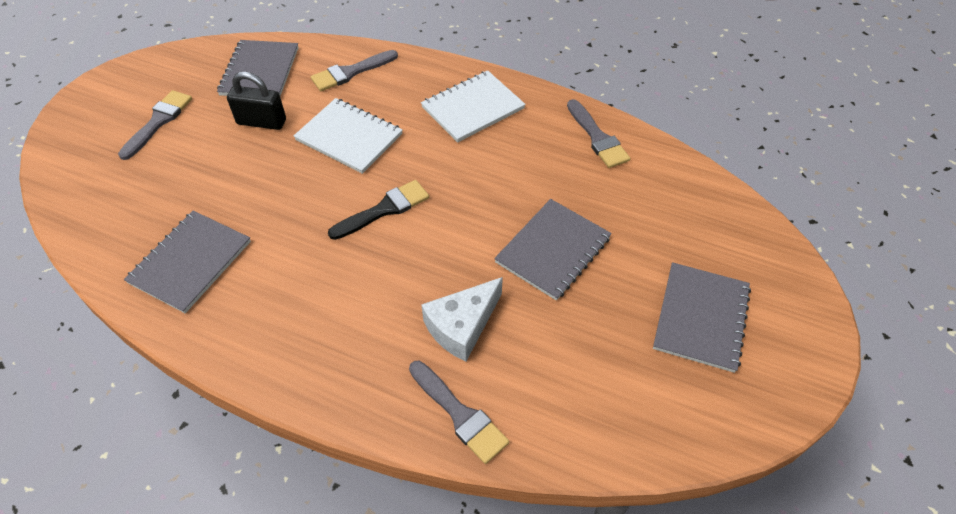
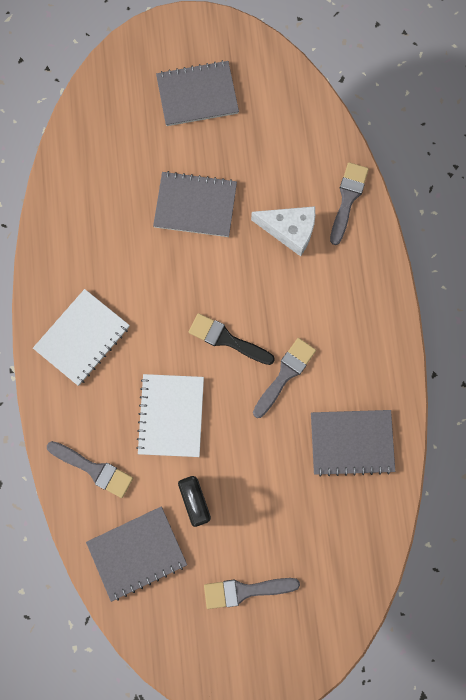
camera: 120 degrees left, 25 degrees up
white notebook [421,70,526,143] -> white notebook turned 75 degrees counterclockwise [33,289,130,386]
grey brush [567,99,630,168] -> grey brush moved to [253,338,316,418]

